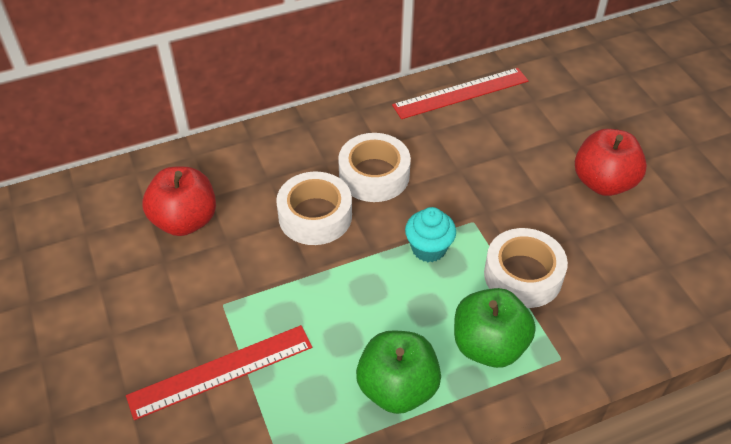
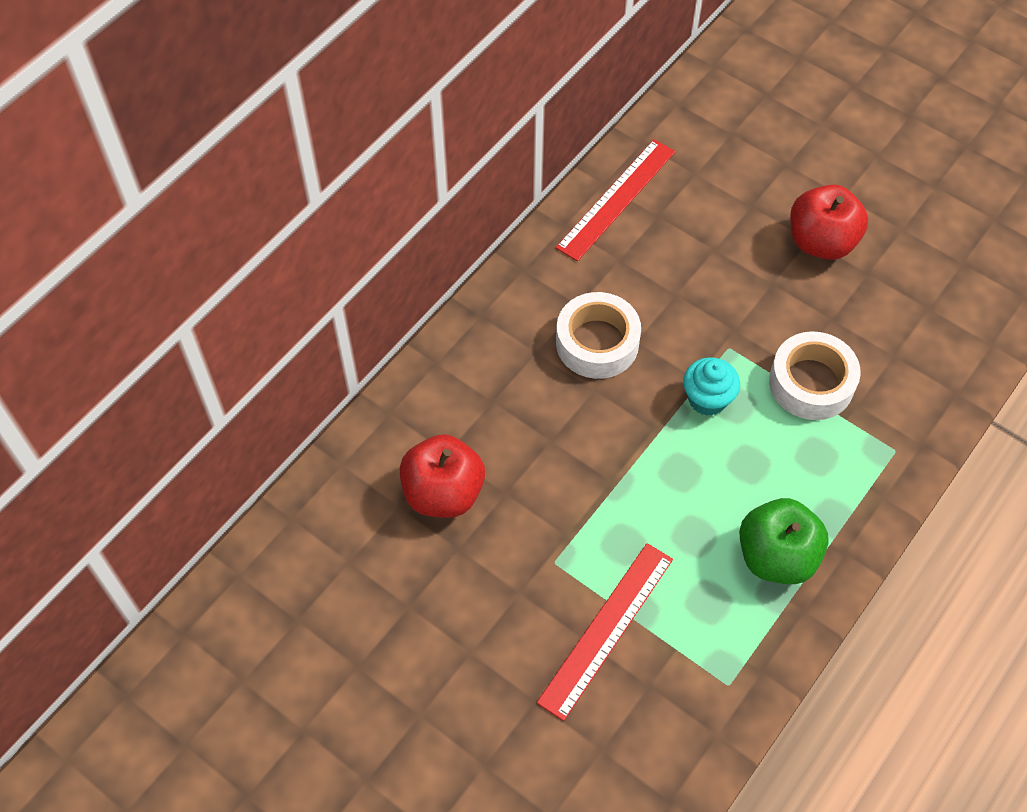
camera: 30 degrees left, 10 degrees up
white tape [276,172,352,245] -> none
green apple [454,288,536,368] -> none

